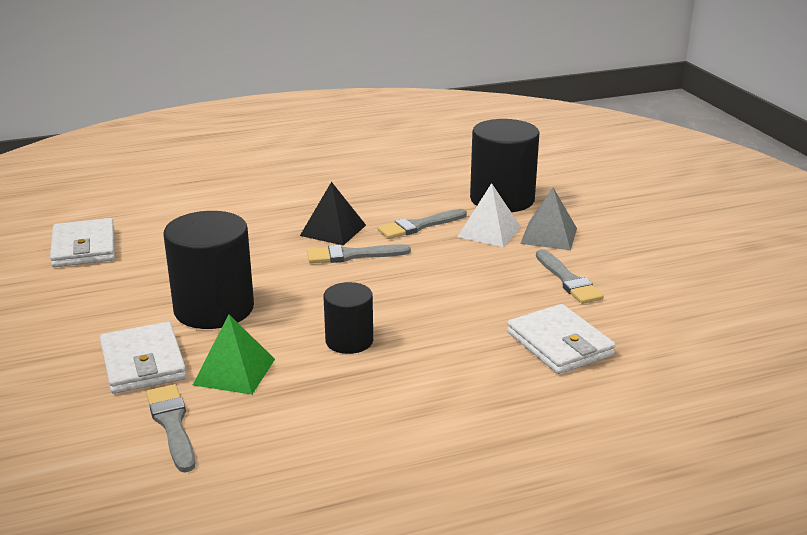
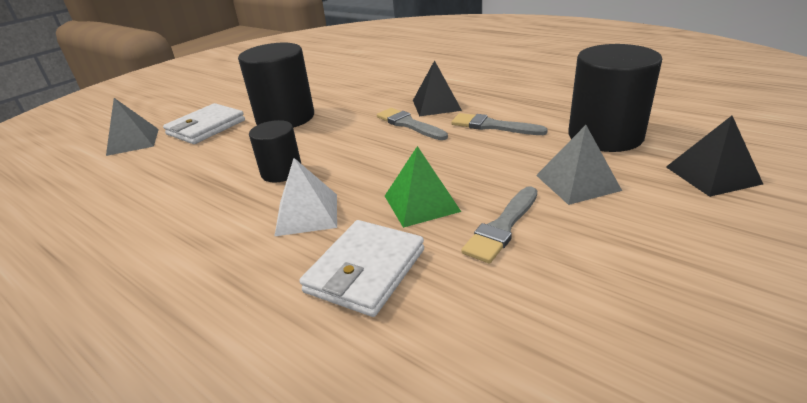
camera: 60 degrees right, 5 degrees up
white wallet [50,218,115,267] -> none
grey brush [146,384,195,472] -> none
green pyramid [193,315,275,395] -> green pyramid moved to [385,146,461,228]
white pyramid [457,183,521,247] -> white pyramid moved to [274,158,337,237]
none -> grey pyramid [106,98,159,156]
none -> black pyramid [666,116,763,197]

